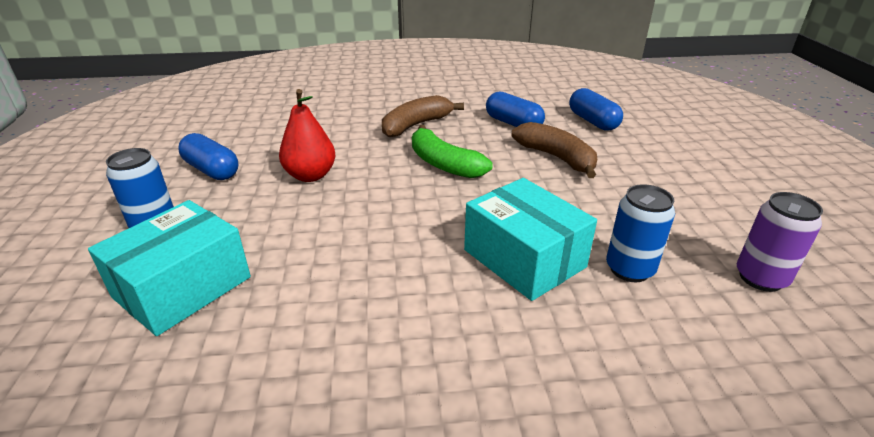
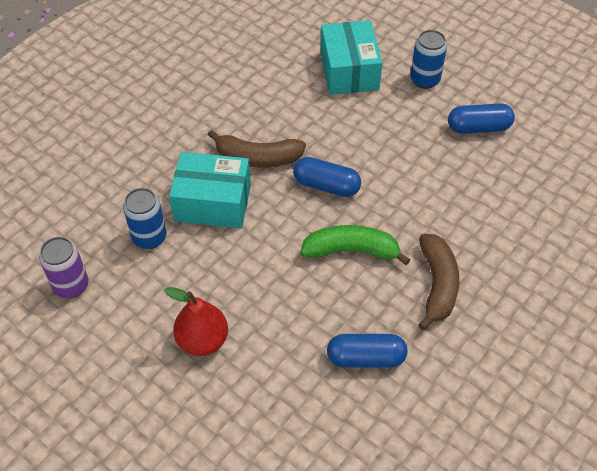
camera: 135 degrees right, 20 degrees up
red pear [279,89,336,182] -> red pear moved to [164,287,228,356]
brown banana [512,122,597,178] -> brown banana moved to [208,130,306,167]
blue capsule [569,88,623,131] -> blue capsule moved to [293,157,361,197]

